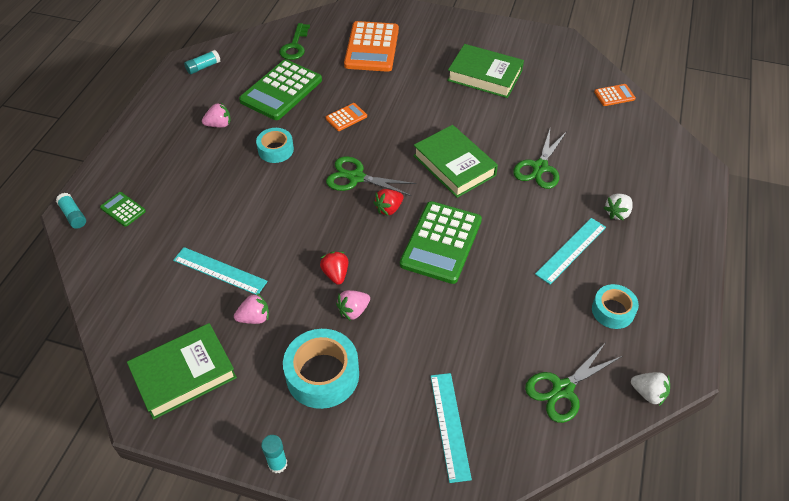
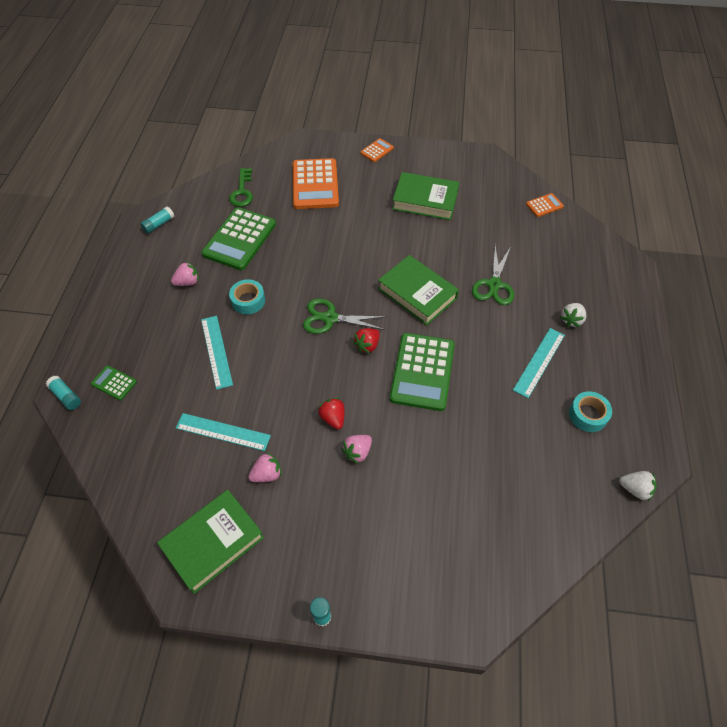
camera: 10 degrees left, 5 degrees up
turquoise tape [283,329,359,409] -> none
orange calculator [326,103,367,131] -> orange calculator moved to [360,138,394,162]
turquoise ruler [430,373,472,483] -> turquoise ruler moved to [201,316,233,390]
green scissors [525,342,622,423] -> none

